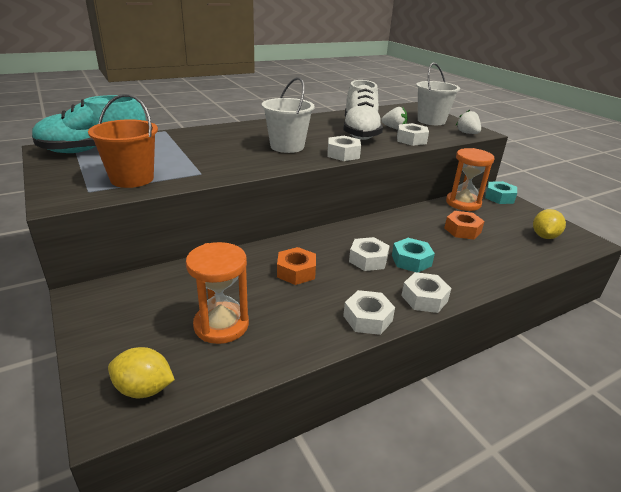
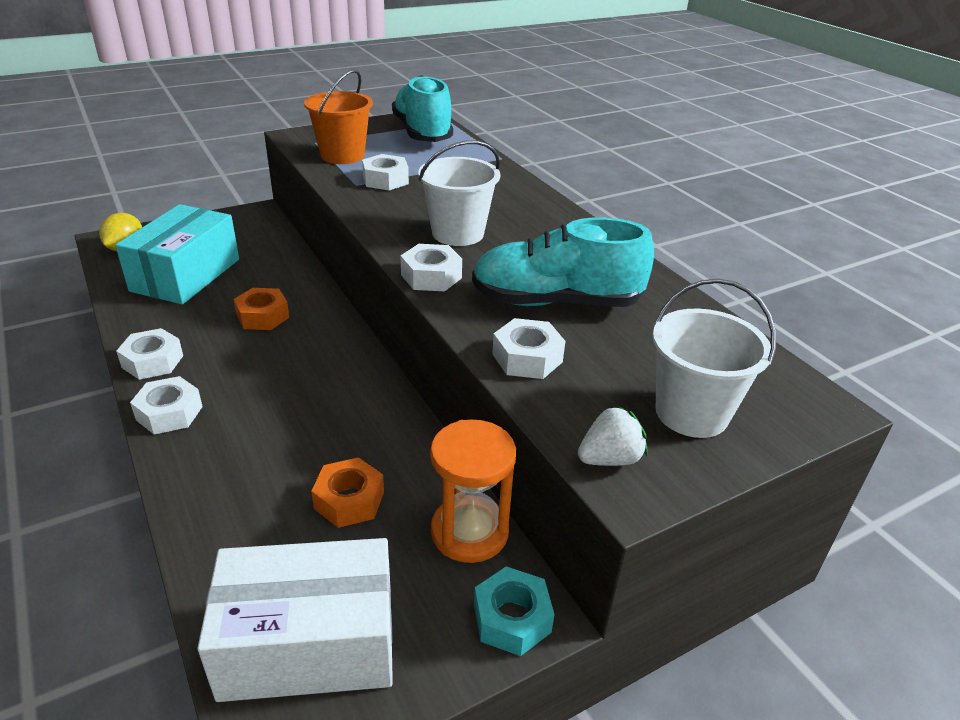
camera: 90 degrees right, 5 degrees up
orange hourglass [186,242,249,344] -> turquoise box [115,204,239,304]
white shoe [344,80,383,140] -> turquoise shoe [472,217,654,307]
white nut [349,237,390,271] -> white nut moved to [362,154,409,190]
white strawberry [381,107,408,130] -> none
turquoise nut [392,238,435,273] -> none
yellow lemon [533,209,566,239] -> white box [197,538,393,702]

